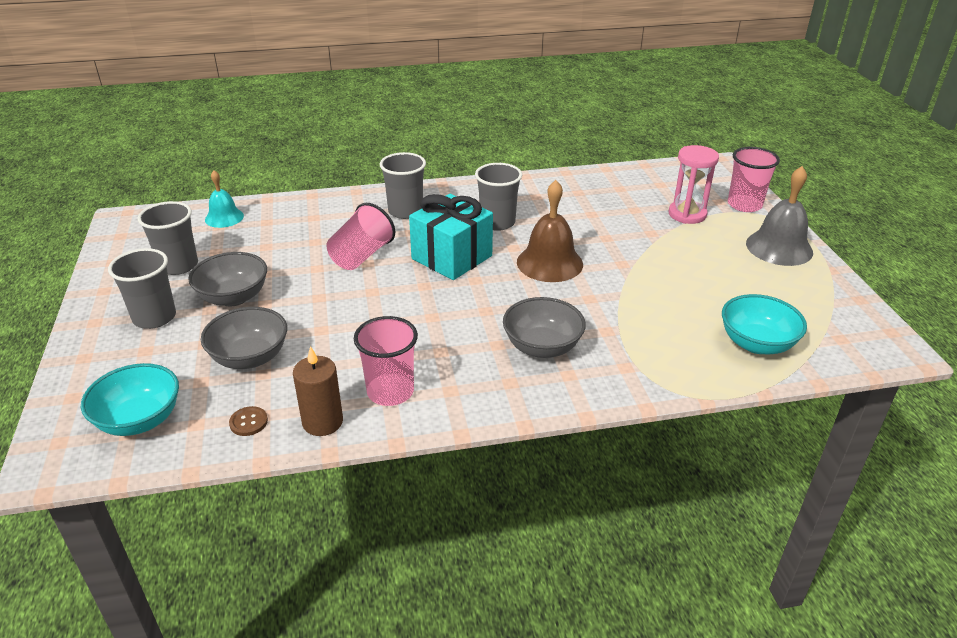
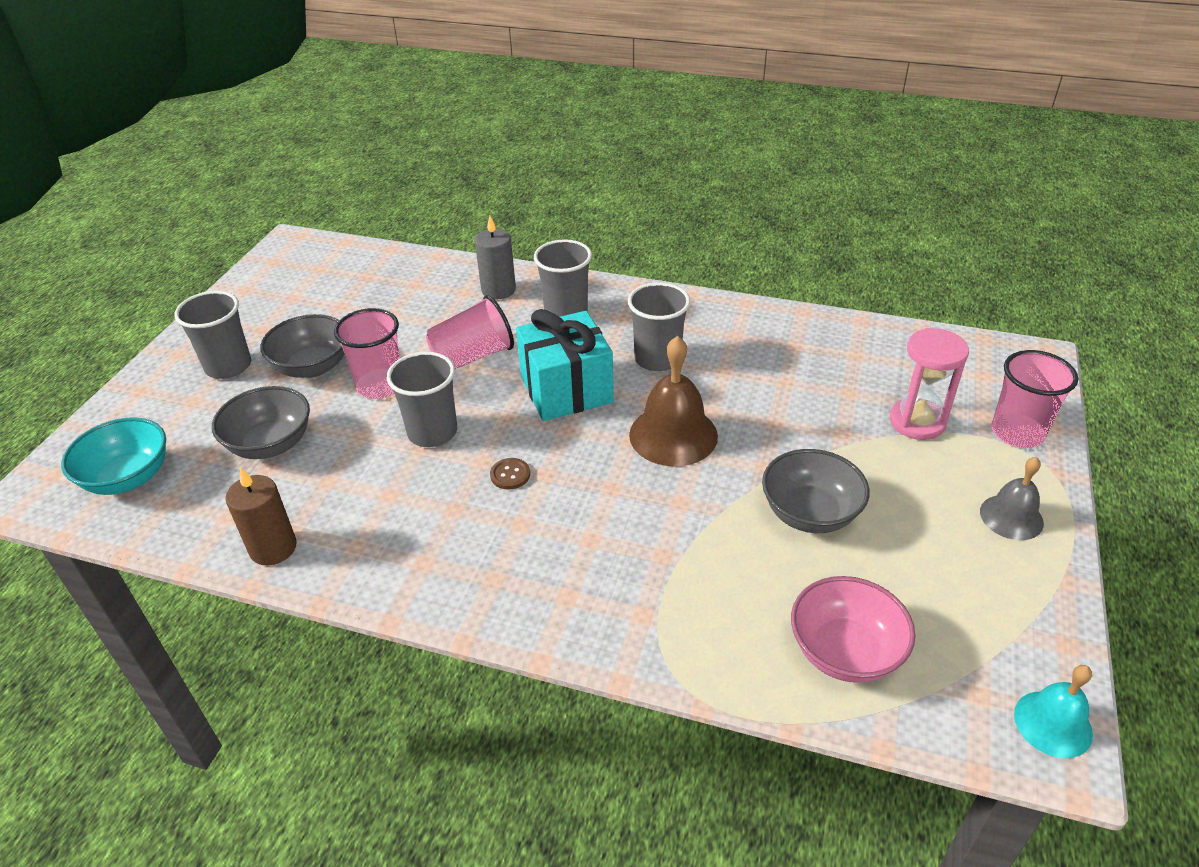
camera: 30 degrees right, 5 degrees up
grey cup [137,201,198,275] -> grey cup moved to [387,352,457,447]
turquoise bell [205,170,244,228] -> turquoise bell moved to [1014,665,1093,758]
brown button [229,406,268,436] -> brown button moved to [490,458,530,490]
pink cup [354,316,418,406] -> pink cup moved to [334,308,400,399]
grey bowl [503,297,586,358] -> grey bowl moved to [762,449,869,533]
turquoise bowl [722,294,807,354] -> pink bowl [791,576,915,683]
grey bell [746,166,813,266] -> grey bell [980,457,1044,540], size x0.62
none -> grey candle [475,216,516,299]

